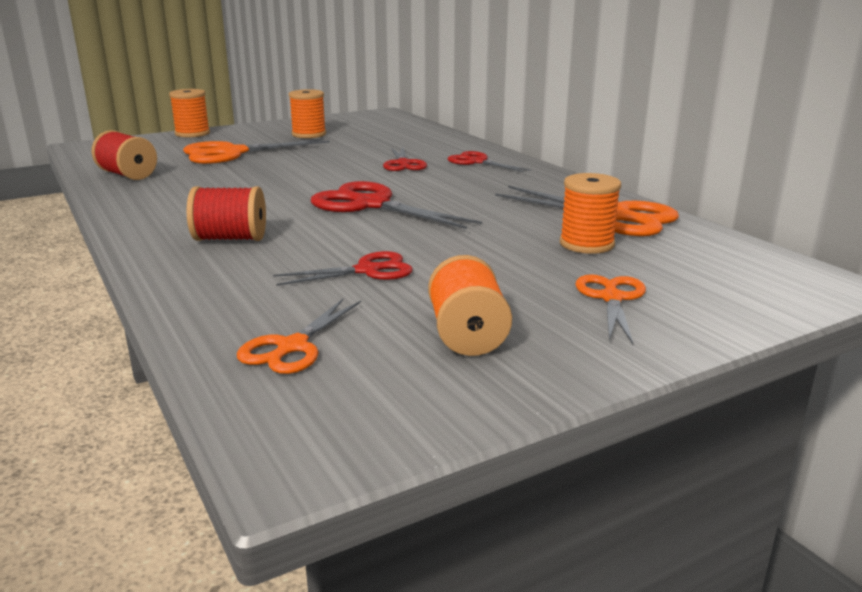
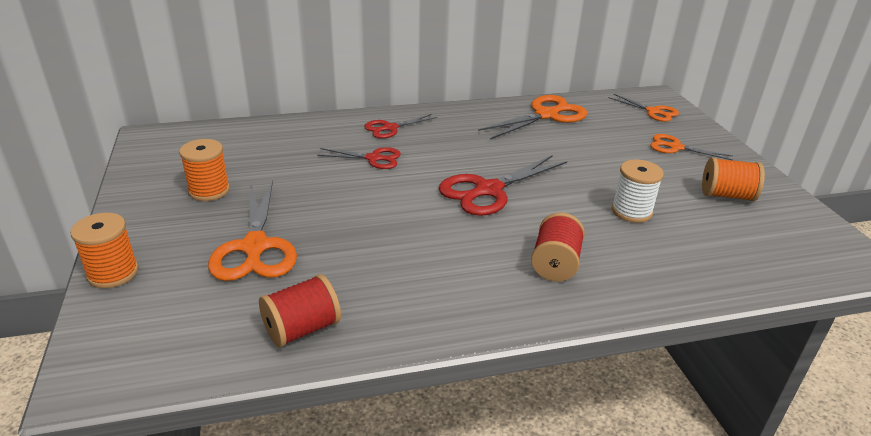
camera: 75 degrees left, 10 degrees up
orange scissors [237,299,361,374] -> orange scissors moved to [609,94,679,122]
red scissors [273,251,413,286] -> white spool [612,159,664,223]
orange spool [560,173,621,254] -> none

